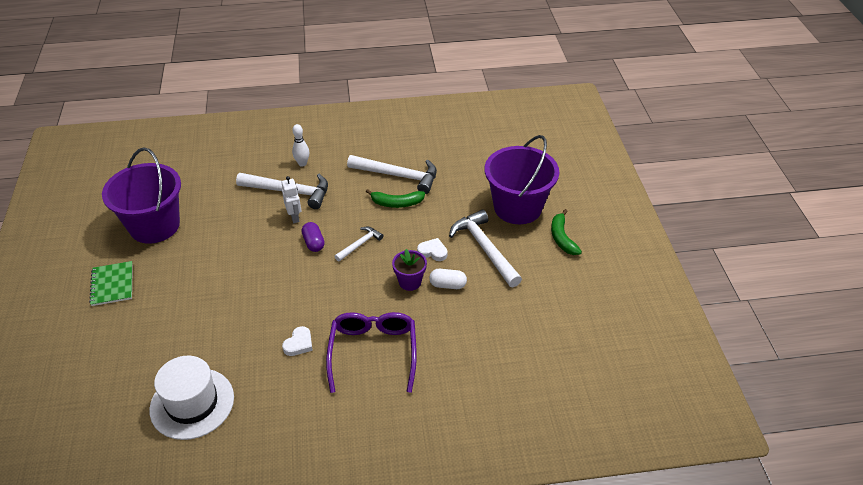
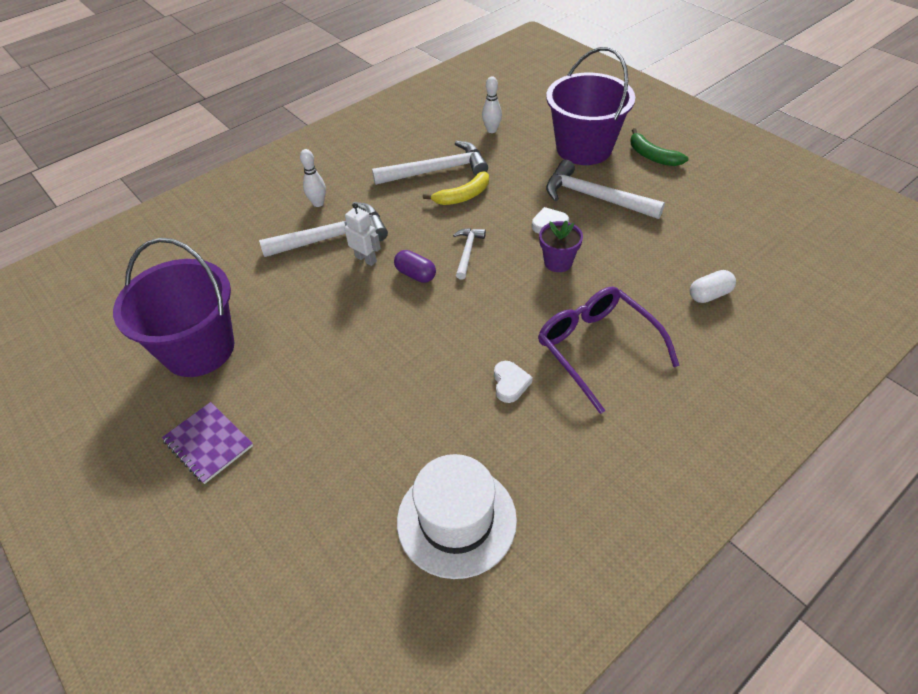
camera: 30 degrees left, 5 degrees up
green notebook [89,261,133,306] -> purple notebook [162,402,253,484]
green banana [366,189,425,208] -> yellow banana [423,171,489,205]
white capsule [429,269,467,289] -> white capsule moved to [690,270,736,303]
none -> white bowling pin [482,76,502,133]

